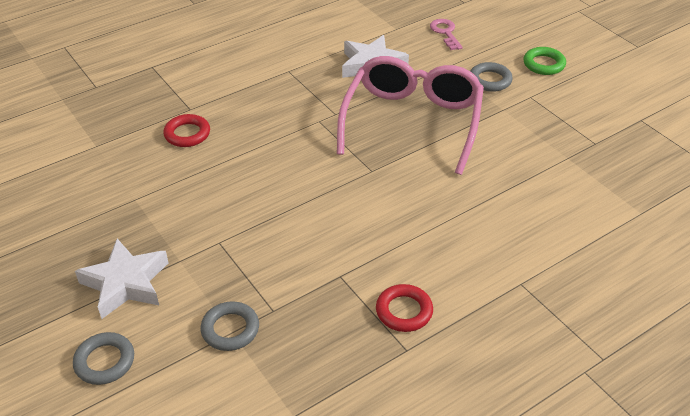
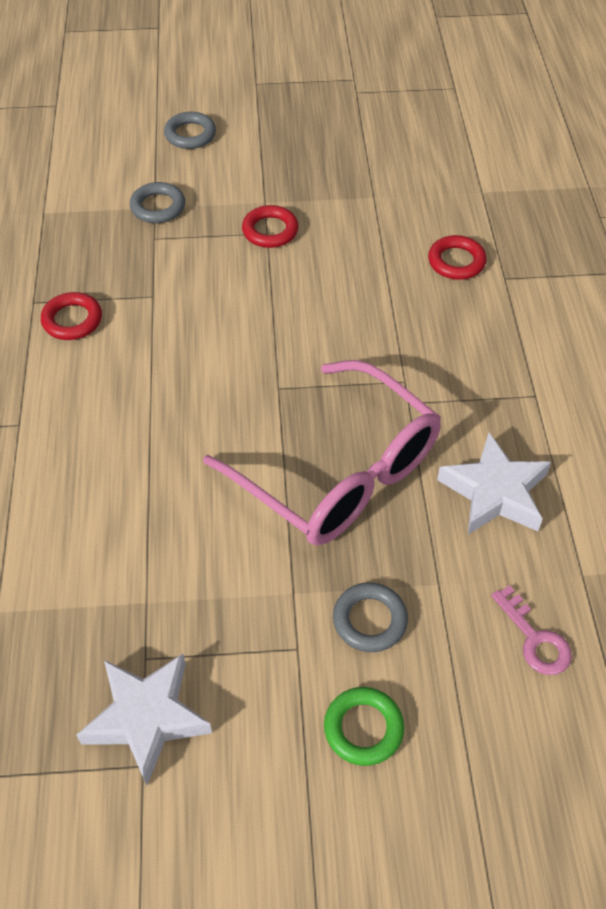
camera: 120 degrees right, 10 degrees up
white star [75,239,169,319] -> white star moved to [77,654,212,786]
pink key [430,19,463,50] -> pink key turned 45 degrees clockwise [491,585,572,675]
none -> red ring [242,205,299,248]

